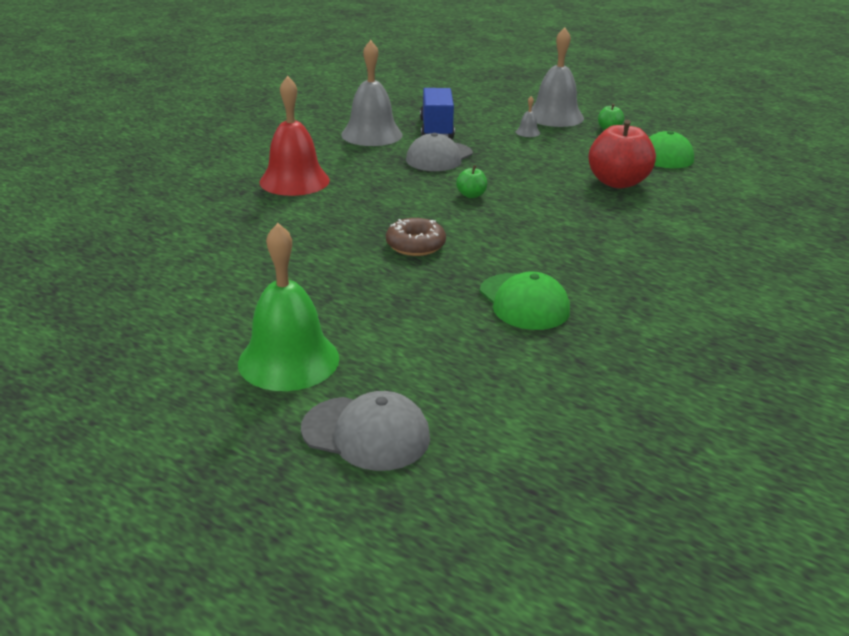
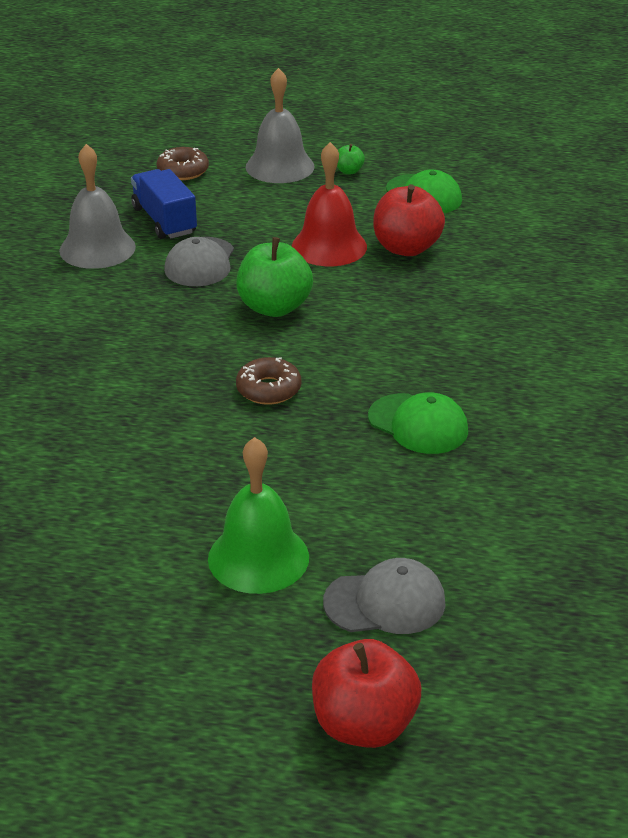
camera: 25 degrees left, 5 degrees up
red bell [259,76,330,196] -> red bell moved to [292,142,367,266]
green apple [456,165,487,198] -> green apple [236,237,313,317], size x2.17
grey bell [516,96,540,137] -> none
none -> brown donut [156,147,209,180]
none -> red apple [312,639,421,748]

